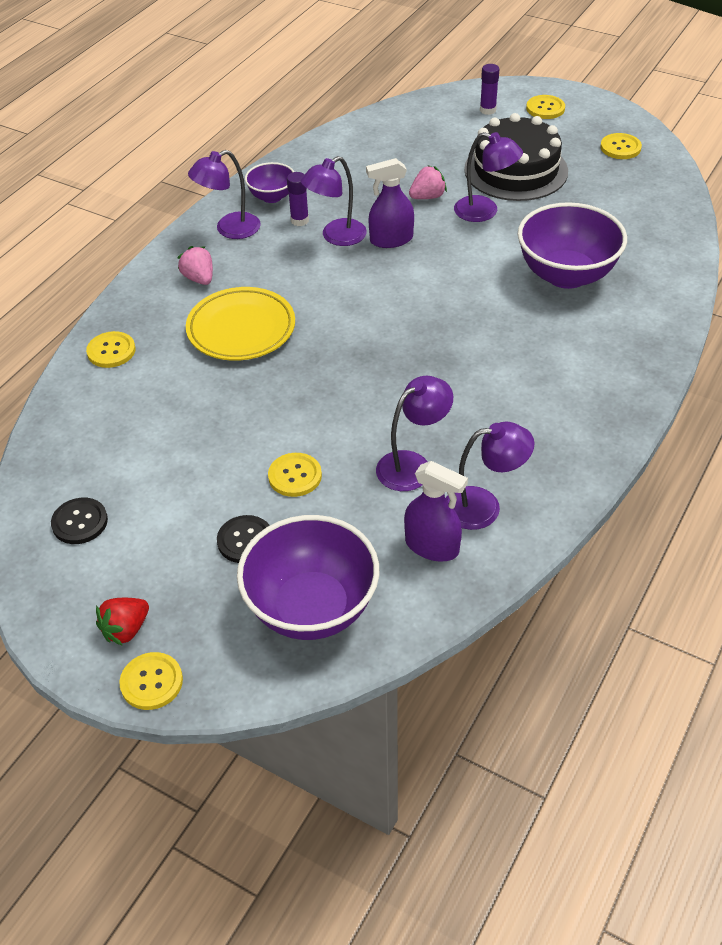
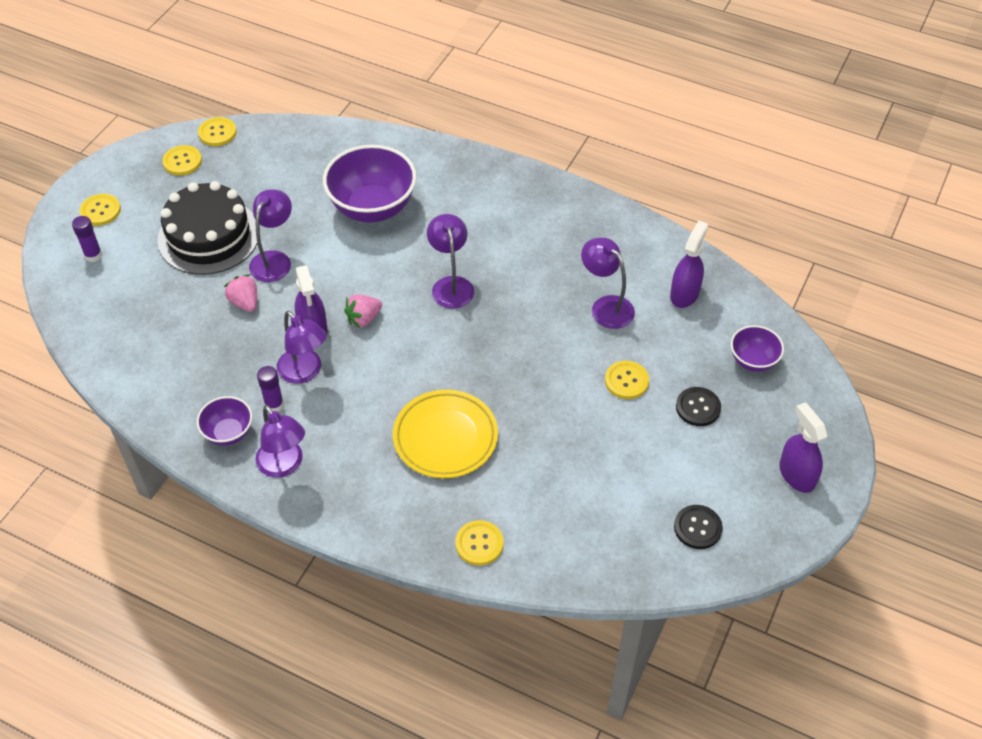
camera: 95 degrees left, 5 degrees up
red strawberry [96,598,149,646] -> purple spray bottle [779,402,828,493]
yellow button [119,652,183,710] -> yellow button moved to [198,117,237,146]
pink strawberry [177,246,213,285] -> pink strawberry moved to [344,294,382,328]
purple bowl [237,515,379,640] -> purple bowl [731,325,784,372], size x0.52
purple lamp [446,422,534,530] -> purple lamp moved to [427,214,474,309]

